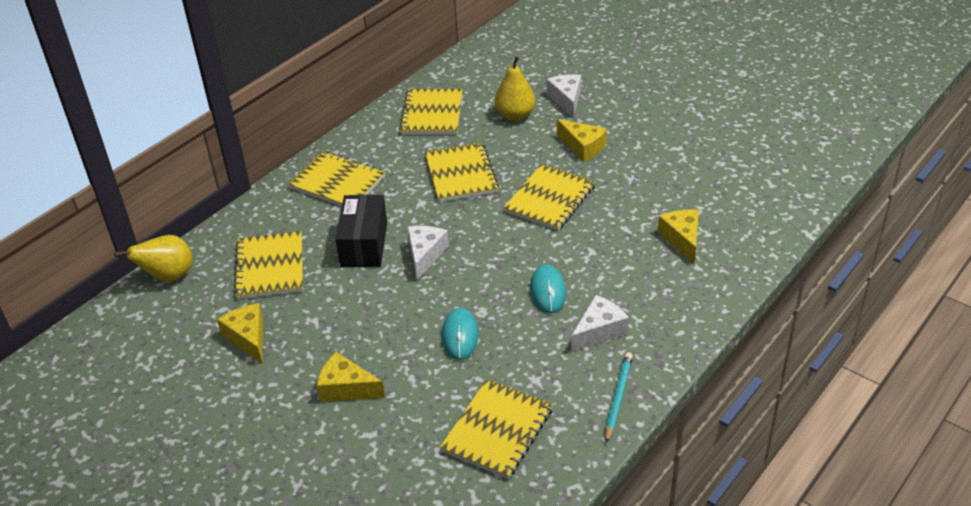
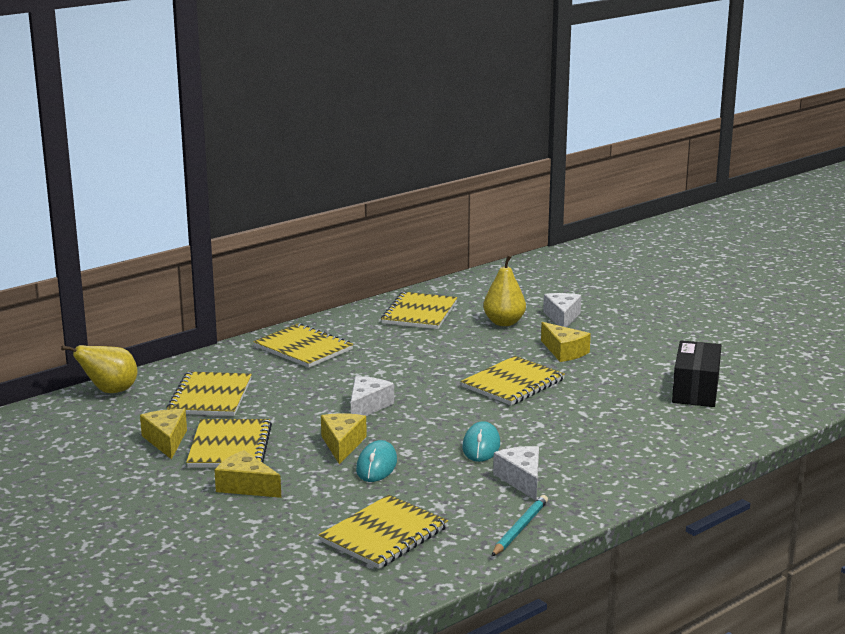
camera: 10 degrees right, 20 degrees down
black box [335,195,387,267] -> black box moved to [672,340,722,407]
yellow notebook [425,142,499,202] -> yellow notebook moved to [186,419,272,468]
white cheese [571,295,629,352] -> white cheese turned 75 degrees counterclockwise [493,446,539,500]
yellow cheese [658,209,699,263] -> yellow cheese moved to [321,413,367,464]

